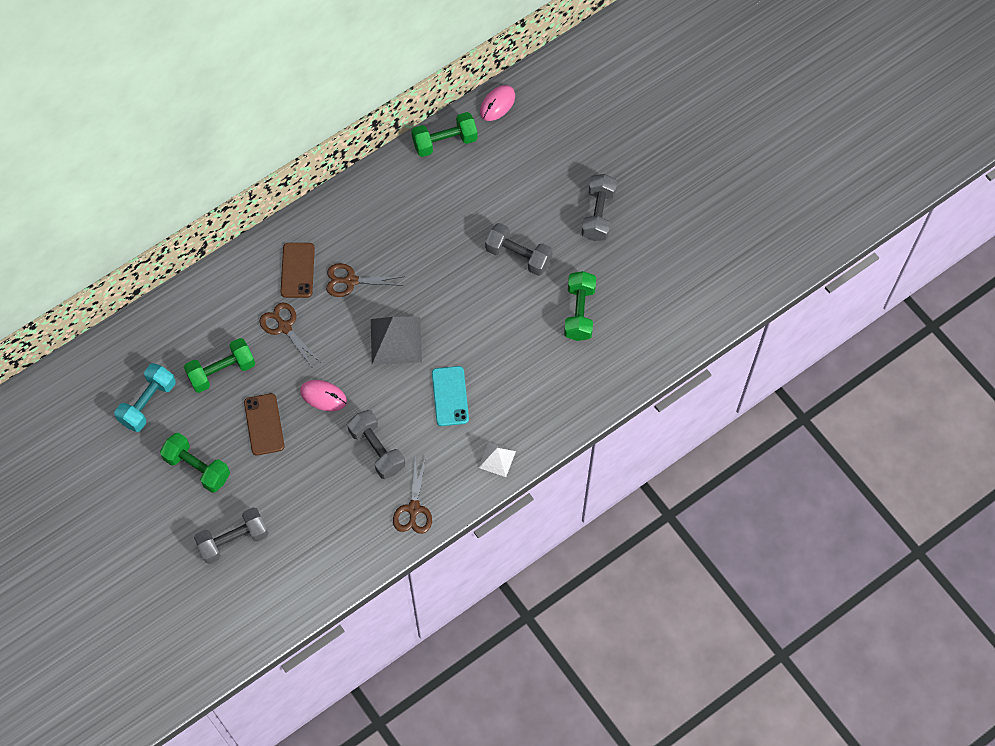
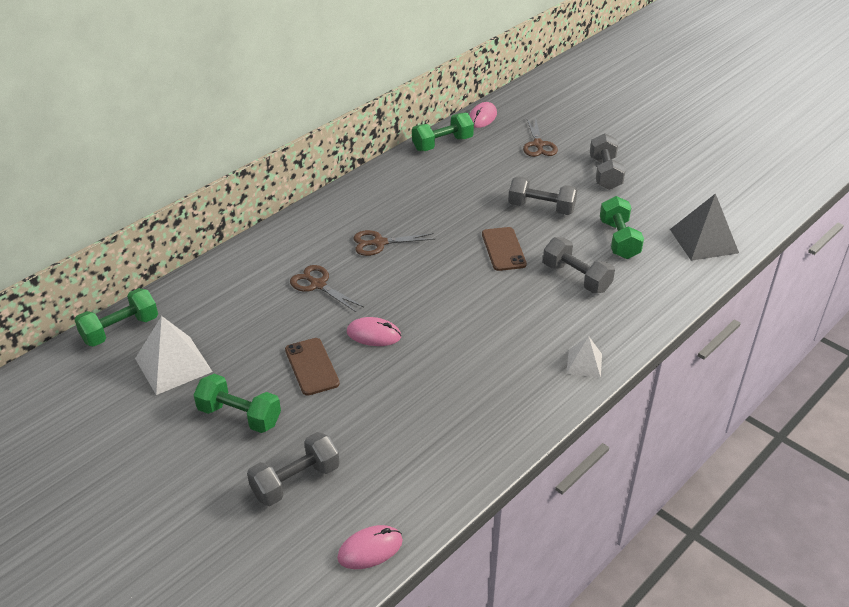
camera: 10 degrees left, 25 degrees down
turquoise dumbbell [114,363,176,432] -> white pyramid [135,316,213,395]
green dumbbell [184,338,255,393] -> green dumbbell moved to [74,288,158,347]
brown phone [281,243,315,298] -> brown phone moved to [482,227,527,271]
grey dumbbell [347,410,405,479] -> grey dumbbell moved to [543,237,615,293]
grey pyramid [371,317,422,365] -> grey pyramid moved to [670,193,739,261]
brown scissors [393,457,432,534] -> brown scissors moved to [523,118,558,157]
turquoise phone [432,366,469,426] -> none
none -> pink mouse [337,525,403,569]

